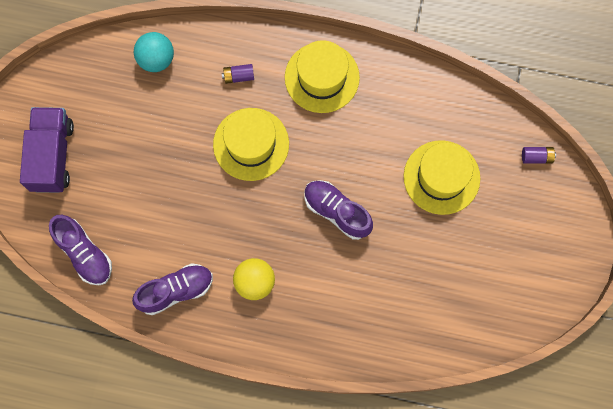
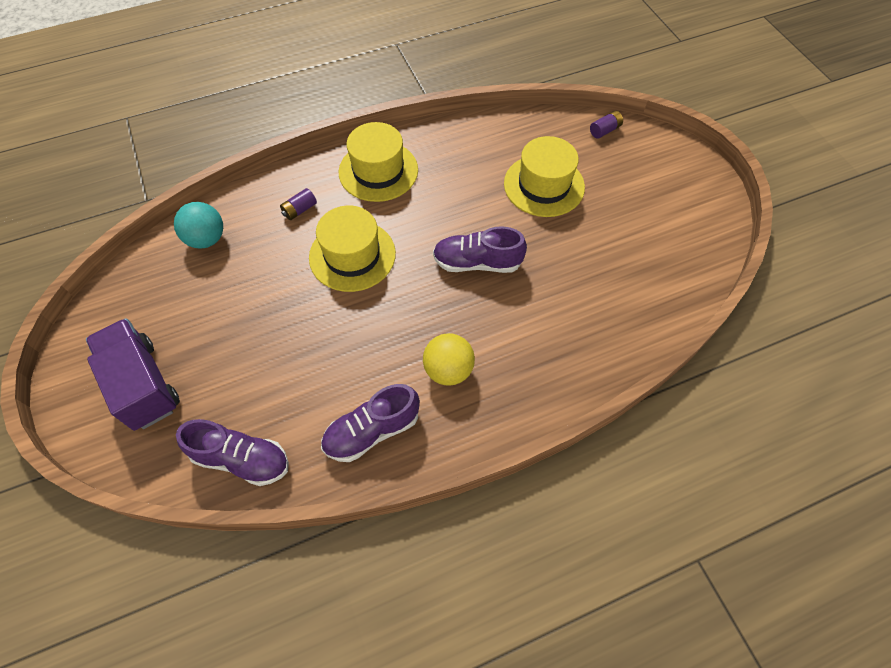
camera: 35 degrees left, 15 degrees down
purple shoe [132,263,213,315] -> purple shoe turned 150 degrees counterclockwise [321,384,420,462]

